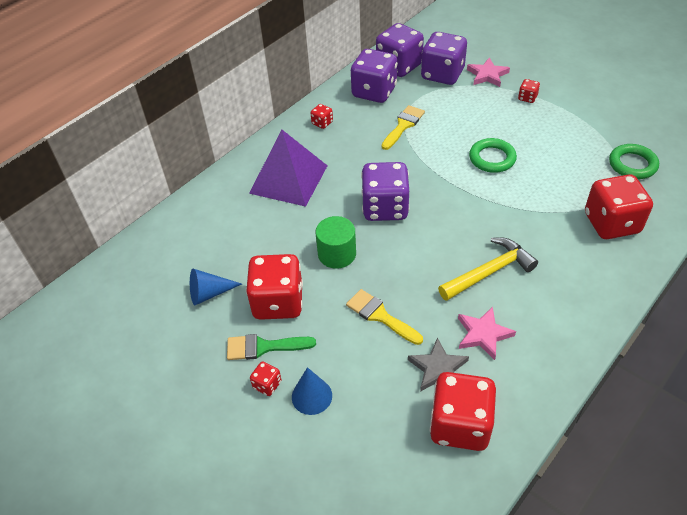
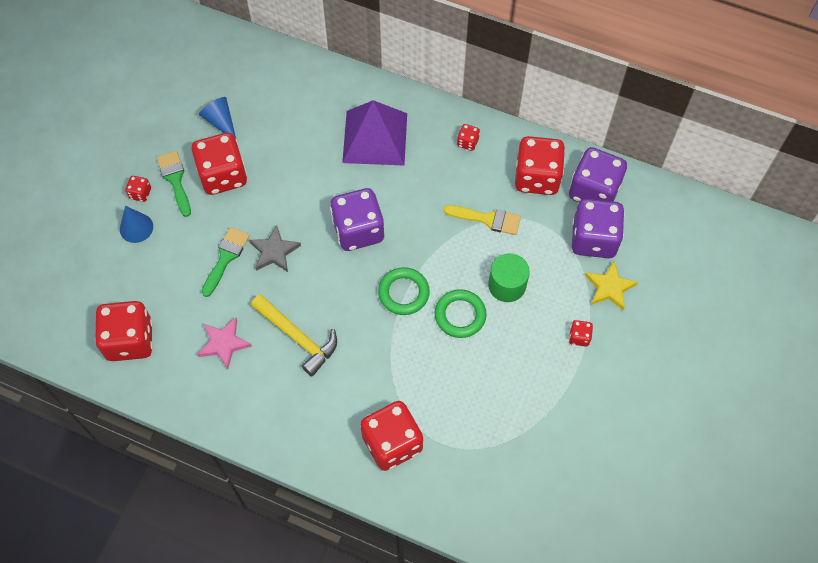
camera: 70 degrees right, 15 degrees up
green cylinder [316,216,356,269] -> green cylinder moved to [488,253,530,302]
yellow brush [346,289,423,345] -> green brush [202,227,250,297]
purple dice [351,49,397,103] -> red dice [515,136,565,195]
grey star [408,338,469,392] -> grey star moved to [249,225,301,272]
pink star [467,58,510,87] -> yellow star [585,261,638,311]
green ring [609,144,659,179] -> green ring moved to [378,267,430,315]

